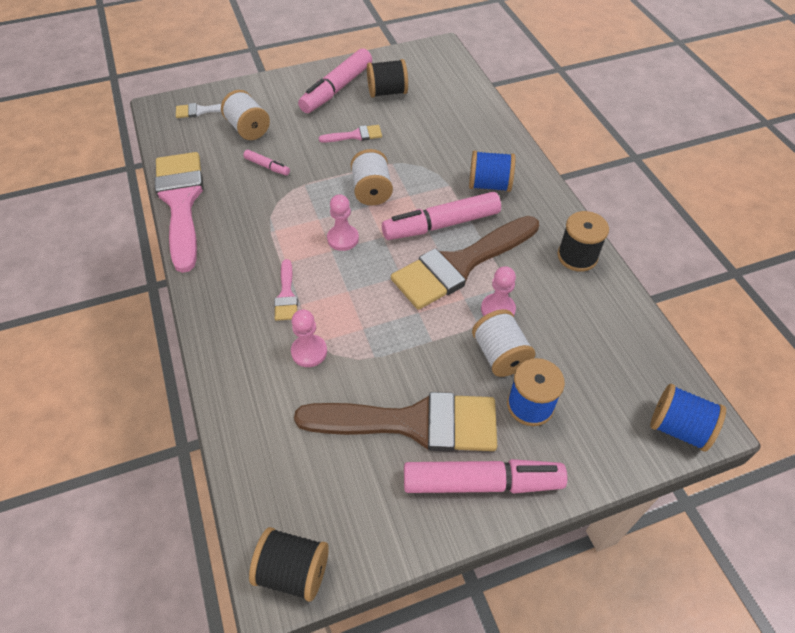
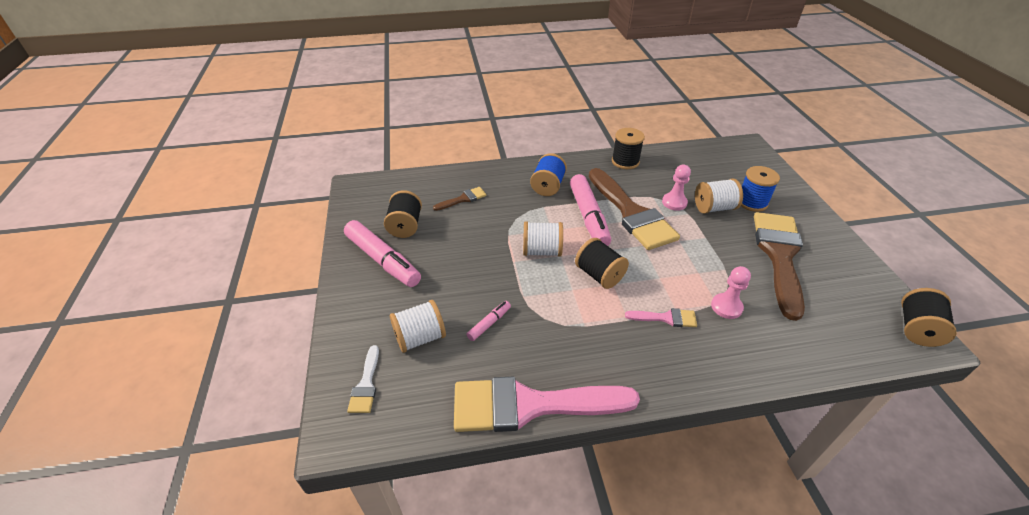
camera: 80 degrees left, 10 degrees down
pink brush [319,125,382,143] -> none
pink pawn [327,194,359,251] -> black spool [575,238,629,289]
pink marker [404,459,567,494] -> none
blue spool [650,384,726,452] -> none
none -> brown brush [433,187,487,211]

